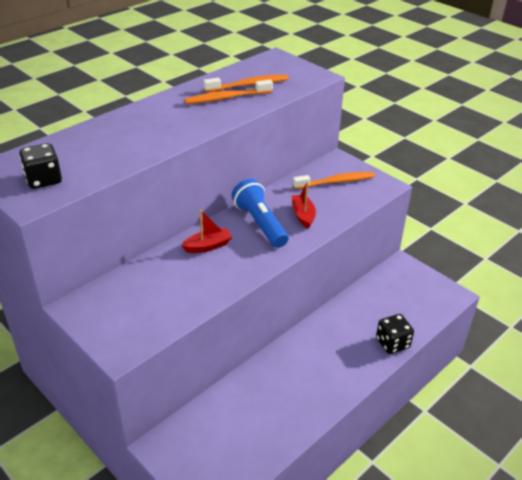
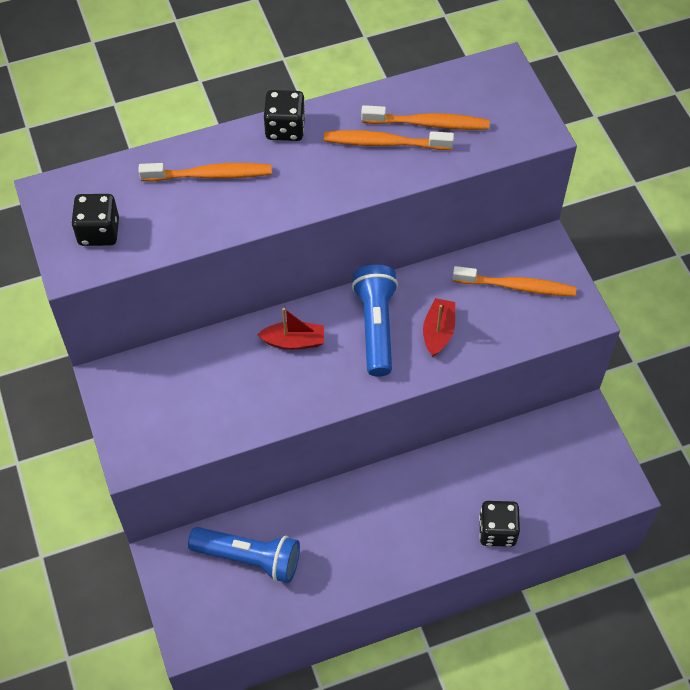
camera: 25 degrees right, 20 degrees up
none -> orange toothbrush [139,163,272,182]
none -> blue flashlight [188,527,300,583]
none -> black dice [264,90,305,141]

